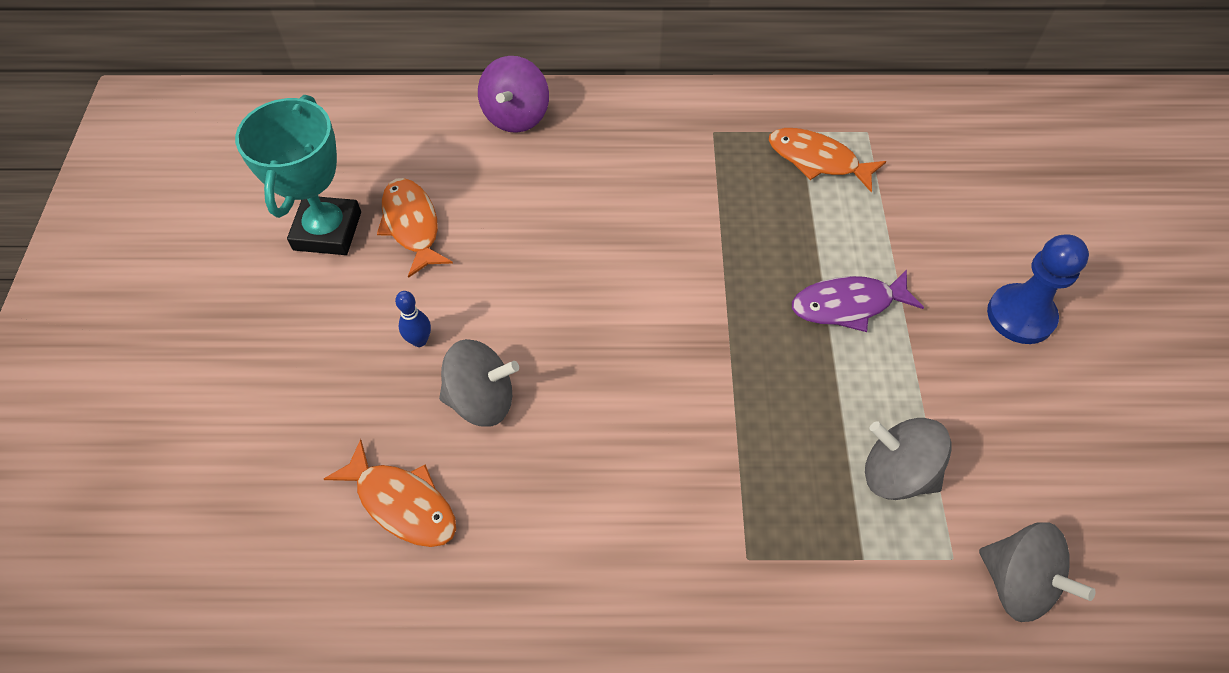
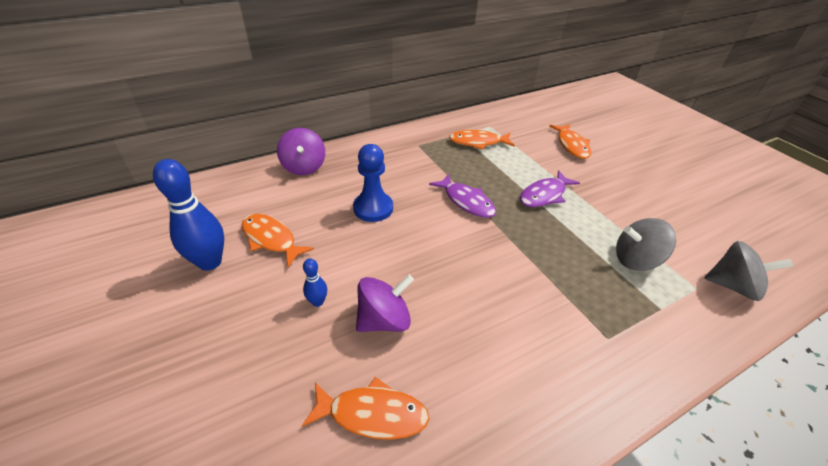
camera: 30 degrees left, 15 degrees down
turquoise trophy [235,95,361,255] -> blue bowling pin [153,159,224,271]
grey spinning top [439,339,519,427] -> purple spinning top [356,274,414,332]
blue pawn [987,234,1089,344] -> blue pawn moved to [353,144,393,222]
none -> purple fish [429,174,496,218]
none -> orange fish [549,124,591,159]

